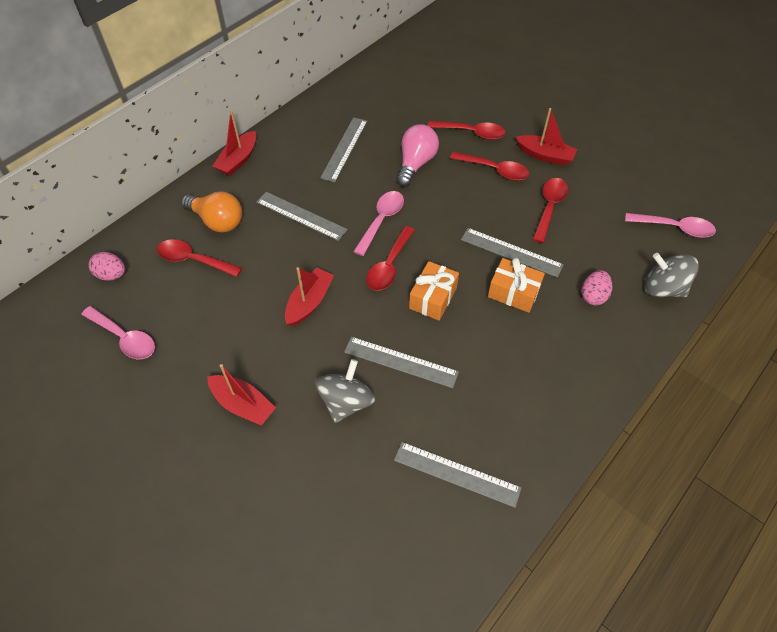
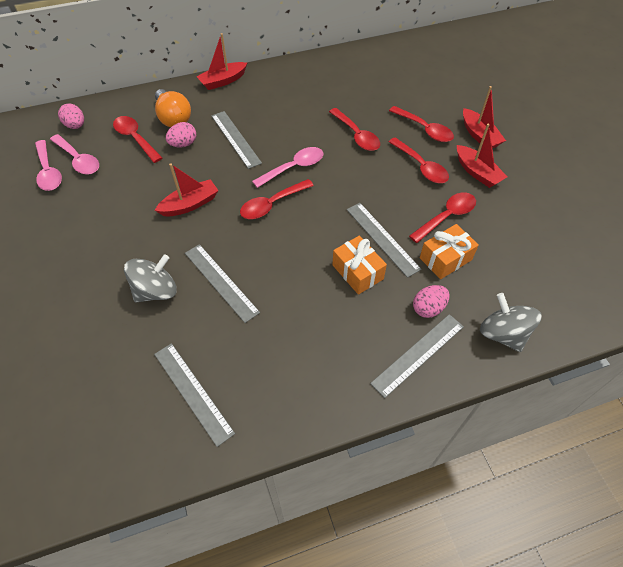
camera: 30 degrees right, 0 degrees up
red boat [207,364,276,426] -> red boat moved to [463,86,506,148]
grey ruler [320,117,367,182] -> grey ruler moved to [370,314,464,398]
pink light bulb [396,124,439,187] -> red spoon [329,108,380,151]
orange gift [409,261,459,321] -> orange gift moved to [420,224,479,279]
pink spoon [625,213,716,238] -> pink spoon moved to [50,134,99,175]
none -> pink egg [166,122,196,148]

